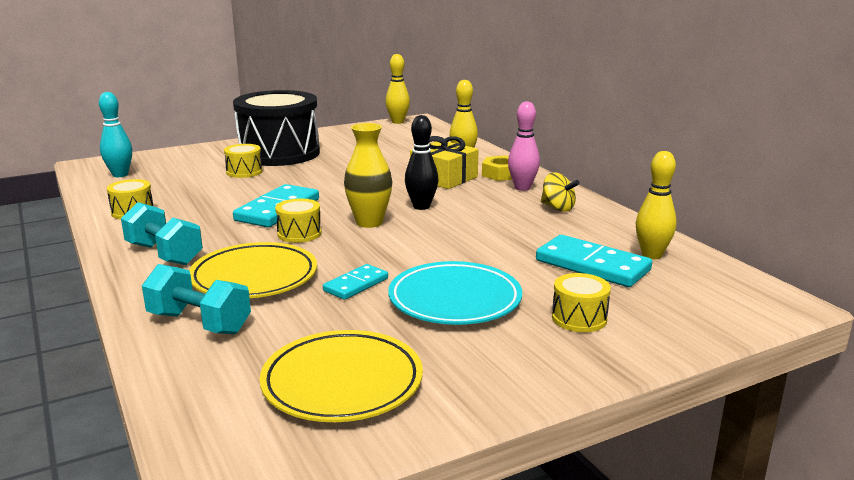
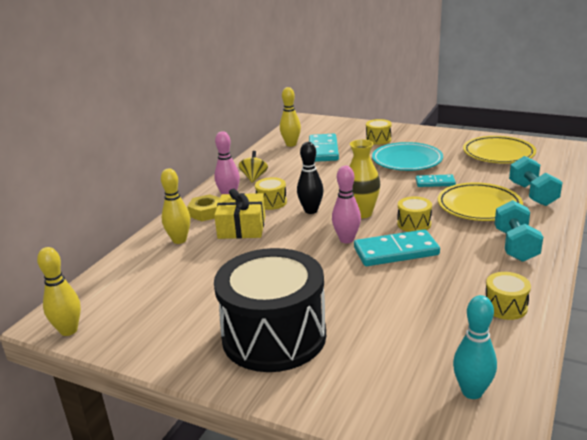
camera: 125 degrees left, 5 degrees up
yellow drum [224,144,263,178] -> yellow drum moved to [255,177,287,210]
none -> pink bowling pin [332,166,361,243]

